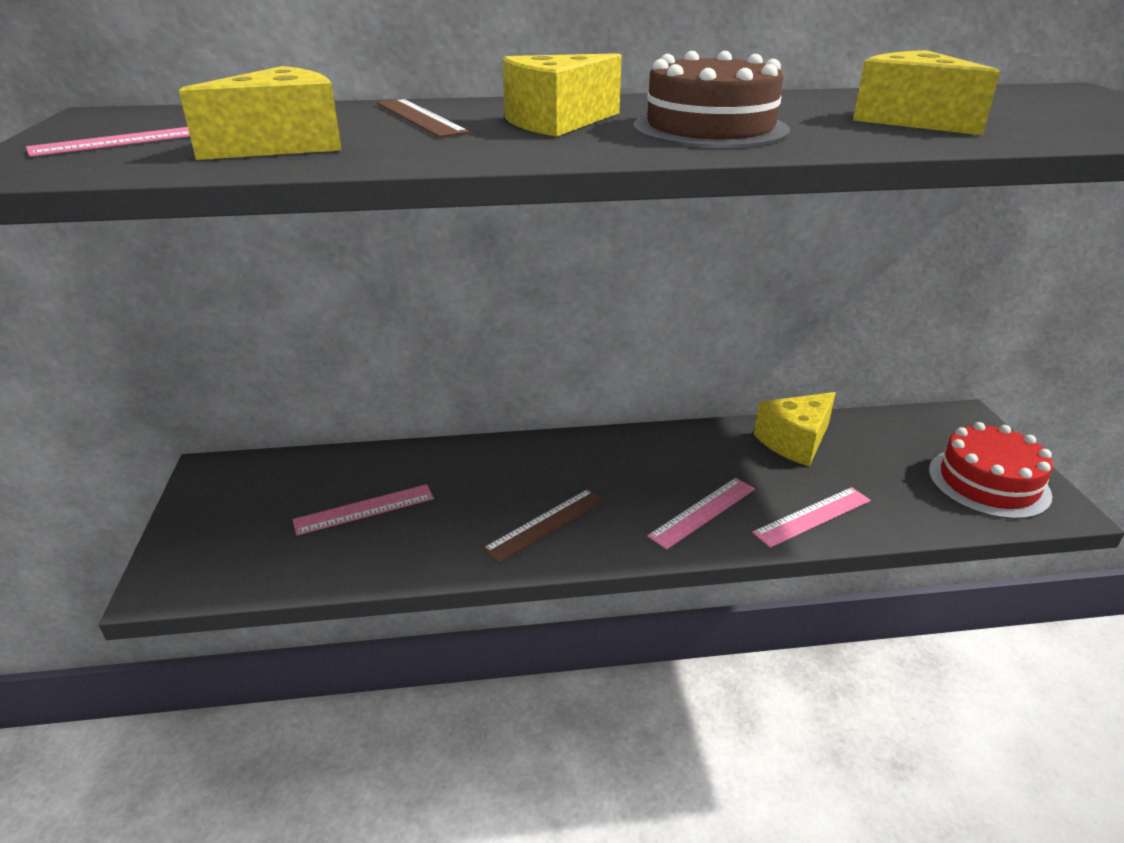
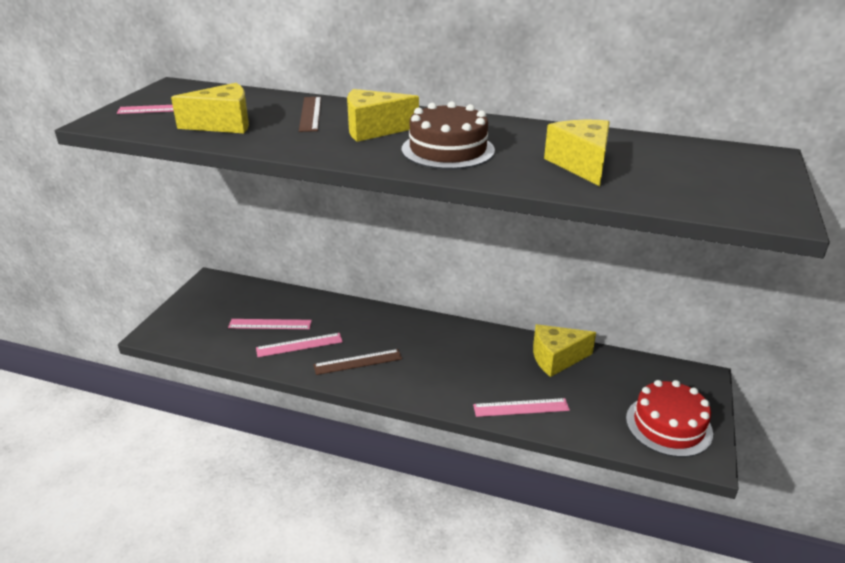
camera: 25 degrees right, 0 degrees up
pink ruler [647,478,755,550] -> pink ruler moved to [256,333,343,357]

